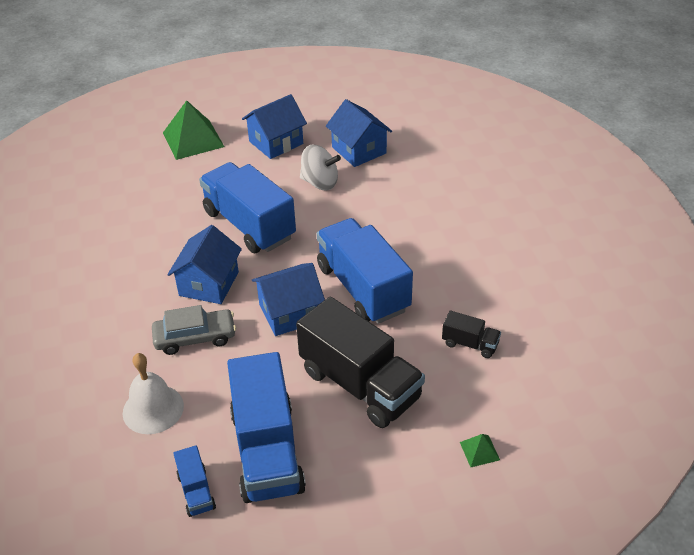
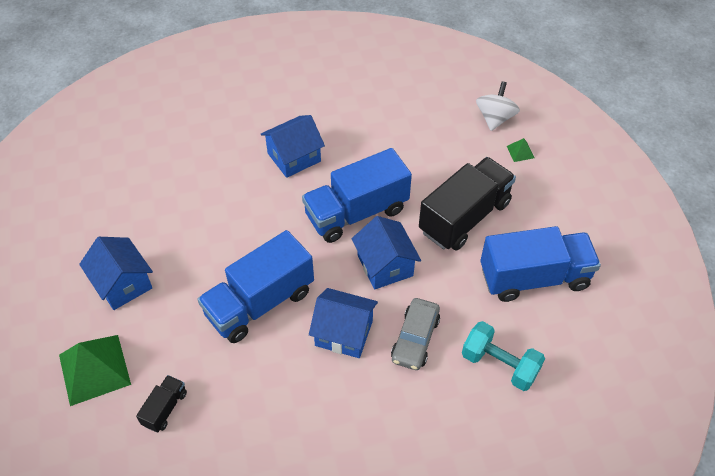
camera: 90 degrees left, 10 degrees up
white bell [123,353,184,434] -> turquoise dumbbell [462,321,545,391]
grey car [152,305,236,355] -> grey car turned 150 degrees counterclockwise [391,298,440,370]
blue truck [173,445,216,517] -> none
white spinning top [300,145,341,190] -> white spinning top moved to [476,81,520,131]
blue house [326,99,392,167] -> blue house moved to [261,115,325,178]
black truck [442,311,501,358] -> black truck moved to [136,375,187,432]

